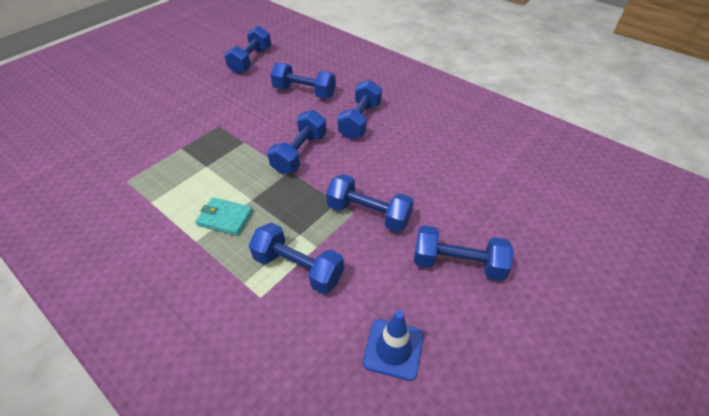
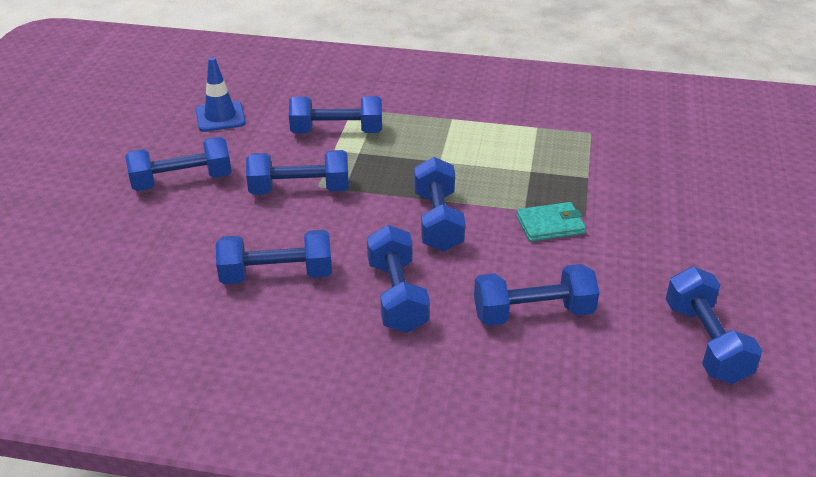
camera: 150 degrees right, 10 degrees down
turquoise wallet [195,198,253,236] -> turquoise wallet moved to [516,202,586,242]
none -> blue dumbbell [216,230,332,284]

